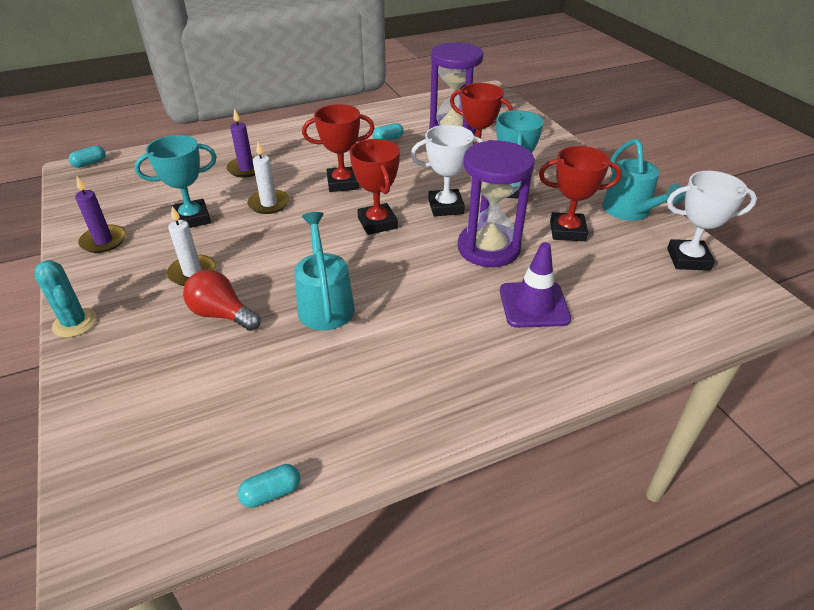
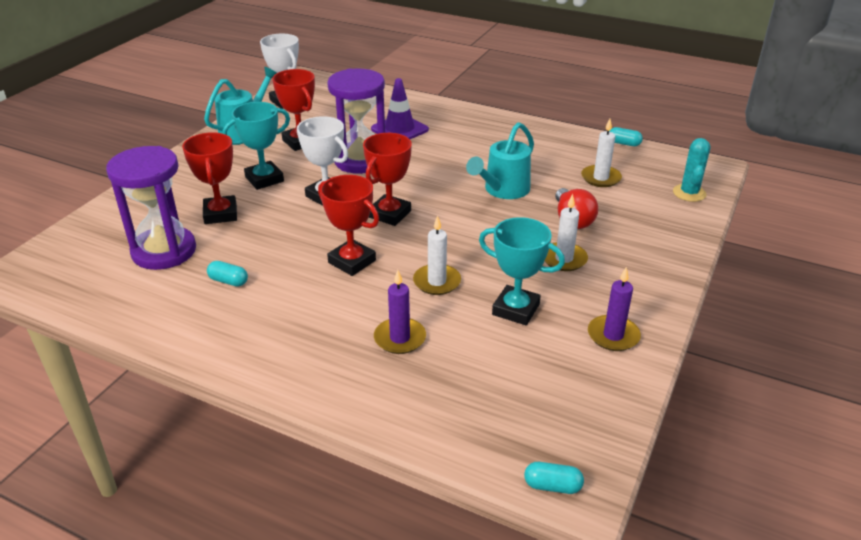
camera: 130 degrees left, 5 degrees down
turquoise cactus [34,260,97,338] -> turquoise cactus moved to [673,138,711,202]
none -> white candle [581,119,622,187]

